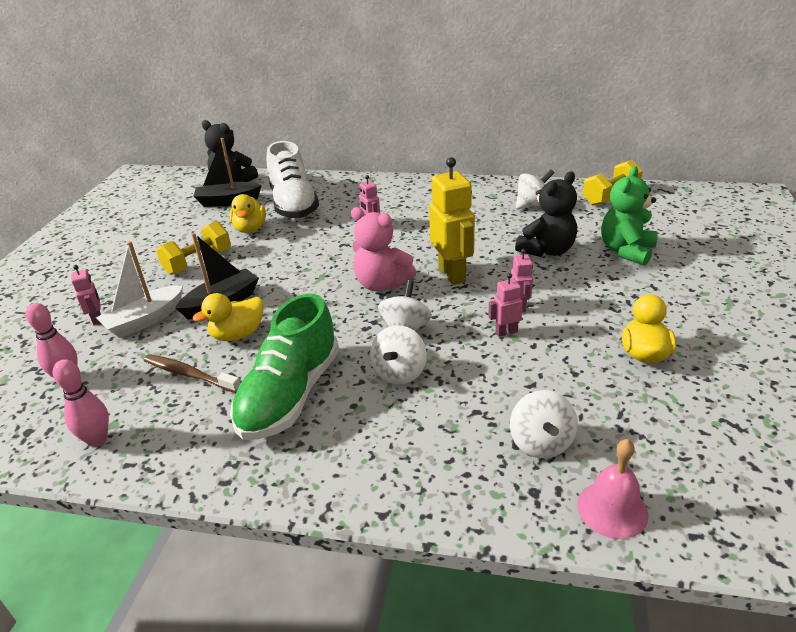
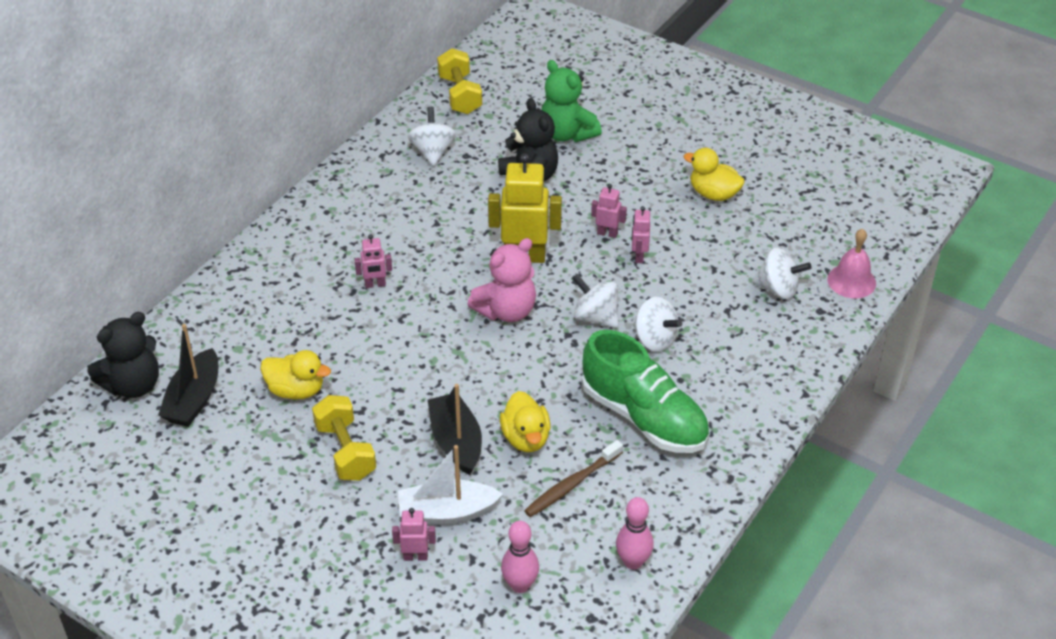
camera: 70 degrees left, 10 degrees up
white boat [96,241,183,338] -> white boat turned 105 degrees clockwise [398,445,503,525]
white shoe [267,141,319,218] -> none

